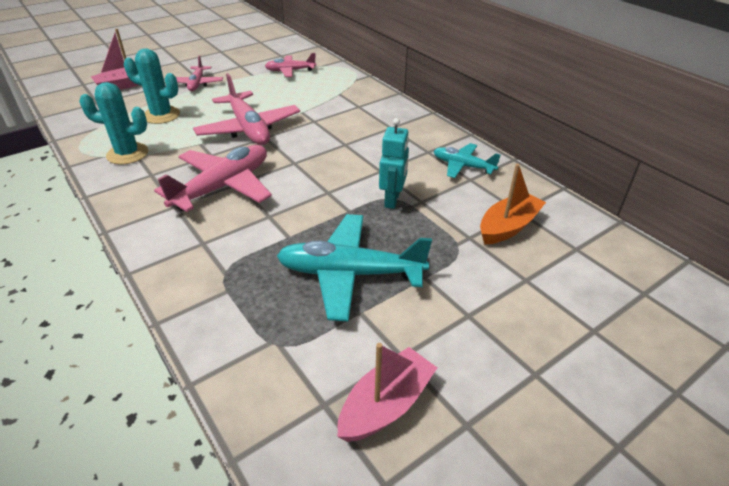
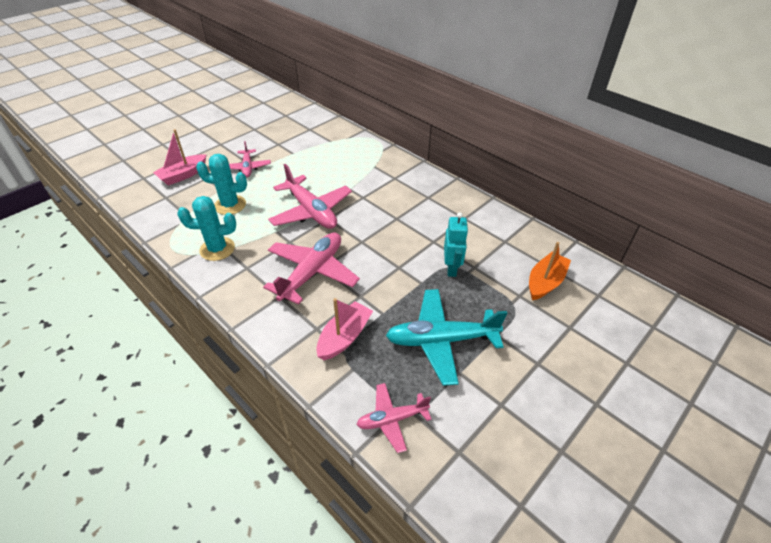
camera: 10 degrees left, 5 degrees up
pink plane [265,53,316,77] -> pink plane moved to [356,383,432,453]
pink boat [338,343,437,442] -> pink boat moved to [316,298,373,360]
turquoise plane [434,143,501,178] -> none

